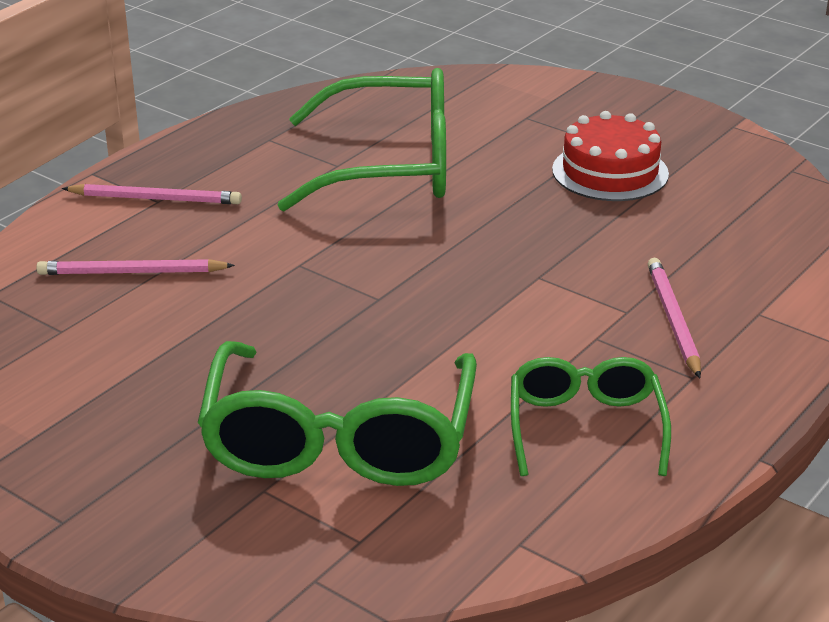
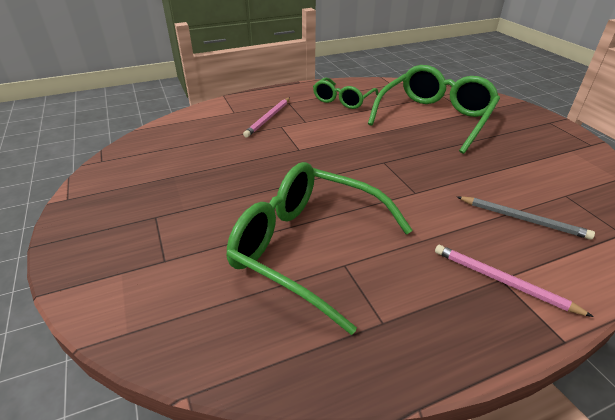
camera: 150 degrees left, 5 degrees up
pink pencil [36,259,235,275] -> grey pencil [457,196,595,240]
red cake [552,111,669,201] -> none

